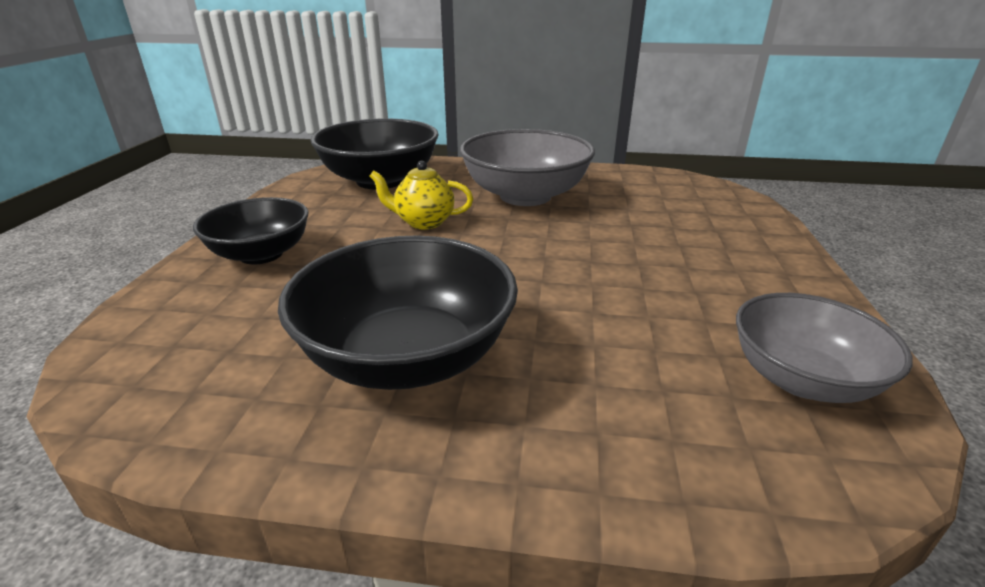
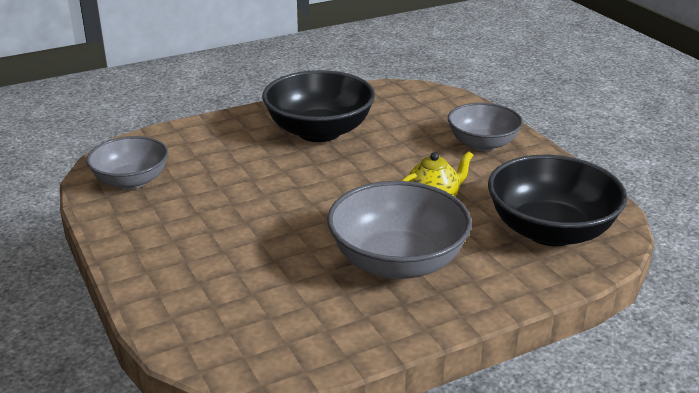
camera: 145 degrees right, 0 degrees up
black bowl [193,197,309,264] -> grey bowl [448,103,523,151]

